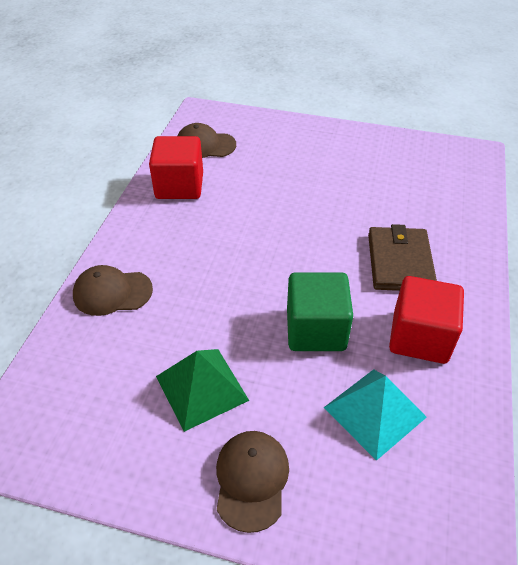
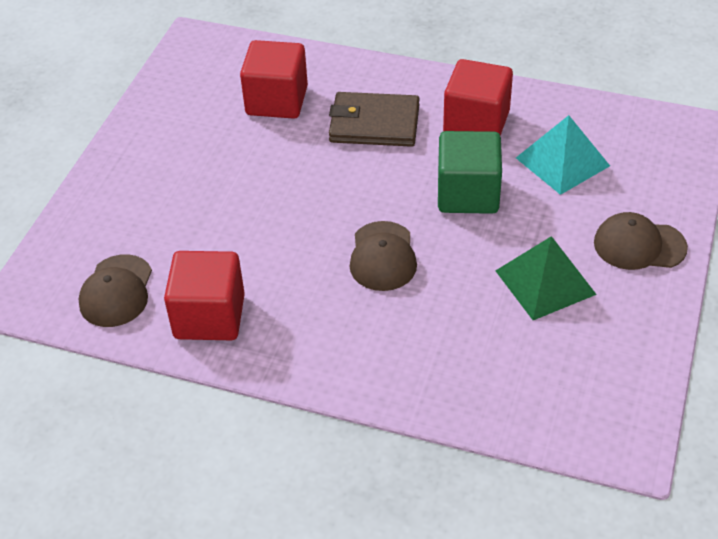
camera: 85 degrees left, 0 degrees up
brown cap [73,265,153,316] -> brown cap moved to [350,221,417,291]
none -> red cube [240,40,308,119]

